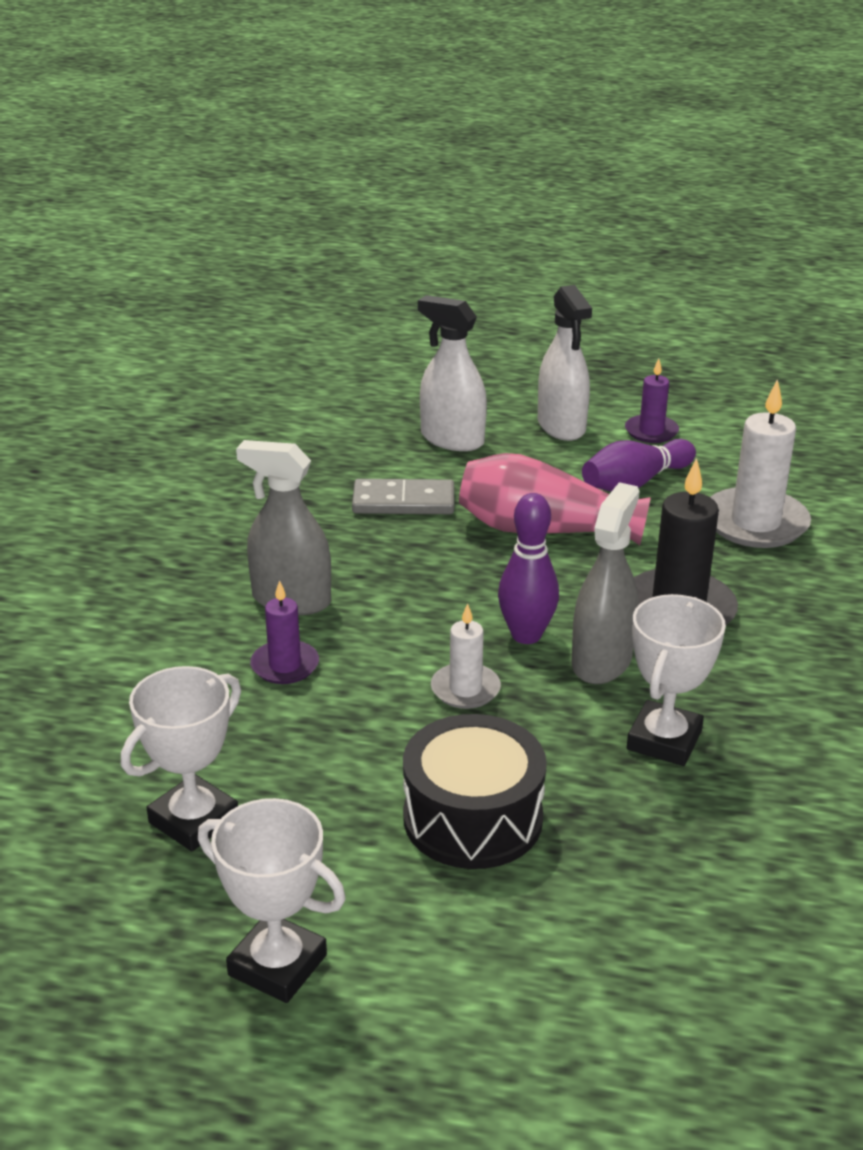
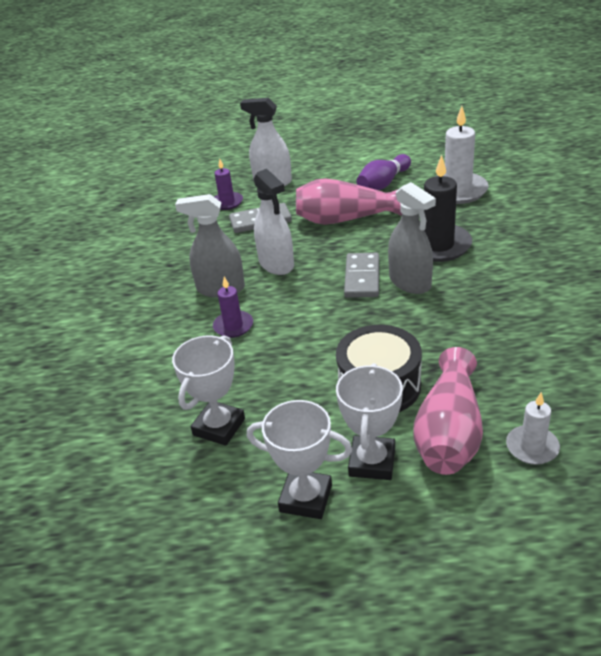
camera: 10 degrees left, 5 degrees up
white candle [431,603,501,709] -> white candle moved to [506,392,560,465]
purple bowling pin [498,493,559,644] -> grey domino [344,253,379,298]
white spray bottle [538,285,592,441] -> white spray bottle moved to [254,169,294,275]
grey spray bottle [572,482,640,684] -> grey spray bottle turned 135 degrees clockwise [388,182,436,294]
purple candle [625,359,679,443] -> purple candle moved to [214,159,243,210]
white trophy [627,594,726,766] -> white trophy moved to [336,363,403,480]
none -> pink vase [413,347,483,475]

